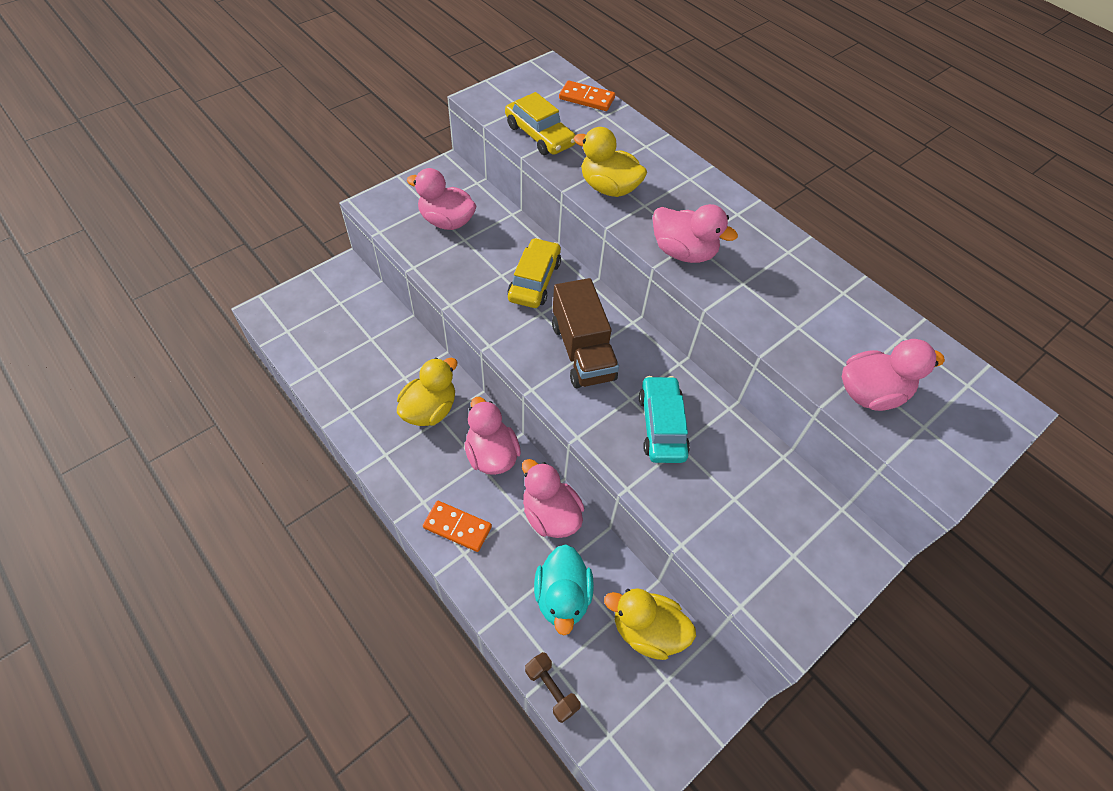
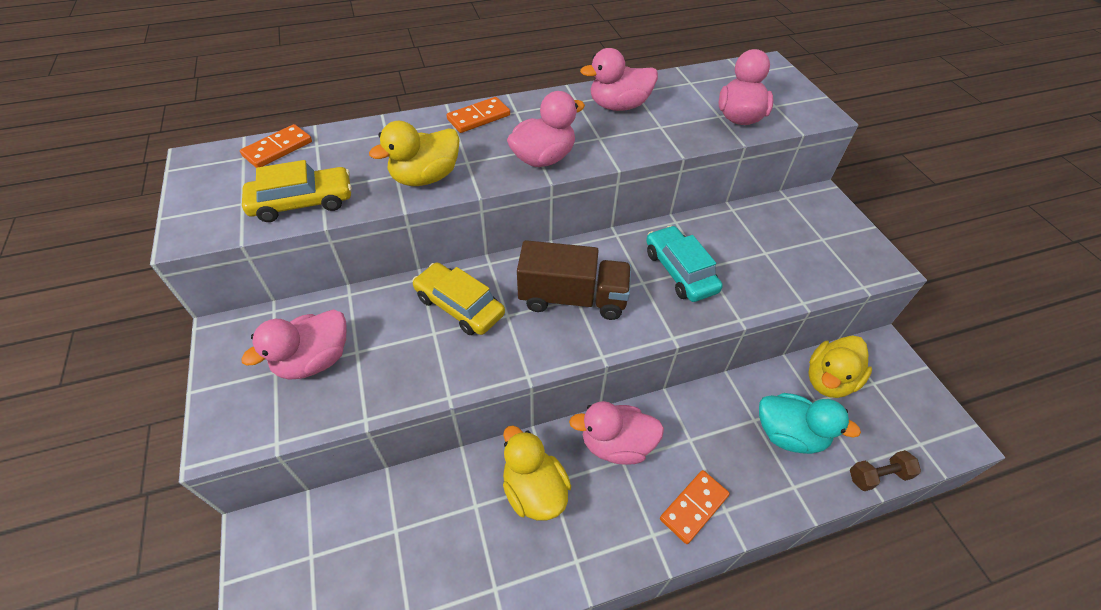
camera: 65 degrees left, 5 degrees down
pink duck [522,459,584,538] -> pink duck moved to [580,48,658,111]
turquoise car [639,376,690,463] -> turquoise car turned 45 degrees clockwise [646,225,723,302]
none -> orange domino [447,97,510,133]

